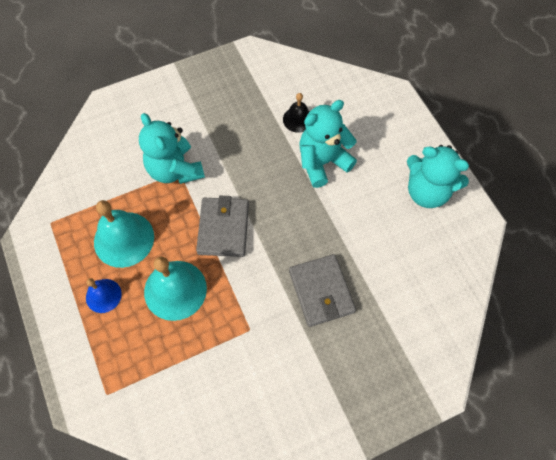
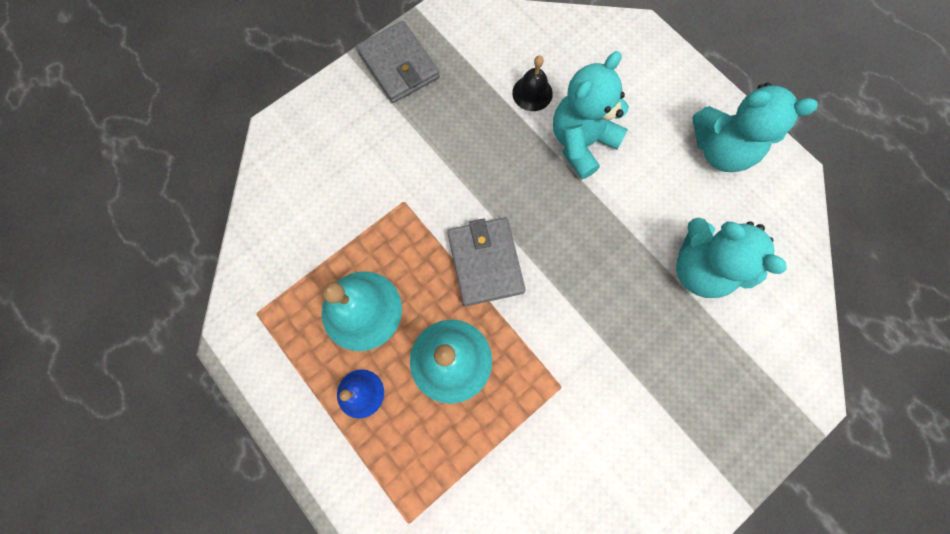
camera: 15 degrees left, 10 degrees up
turquoise teddy bear [139,113,205,184] -> turquoise teddy bear moved to [676,218,787,298]
grey wallet [289,254,356,327] -> grey wallet moved to [356,21,440,103]

